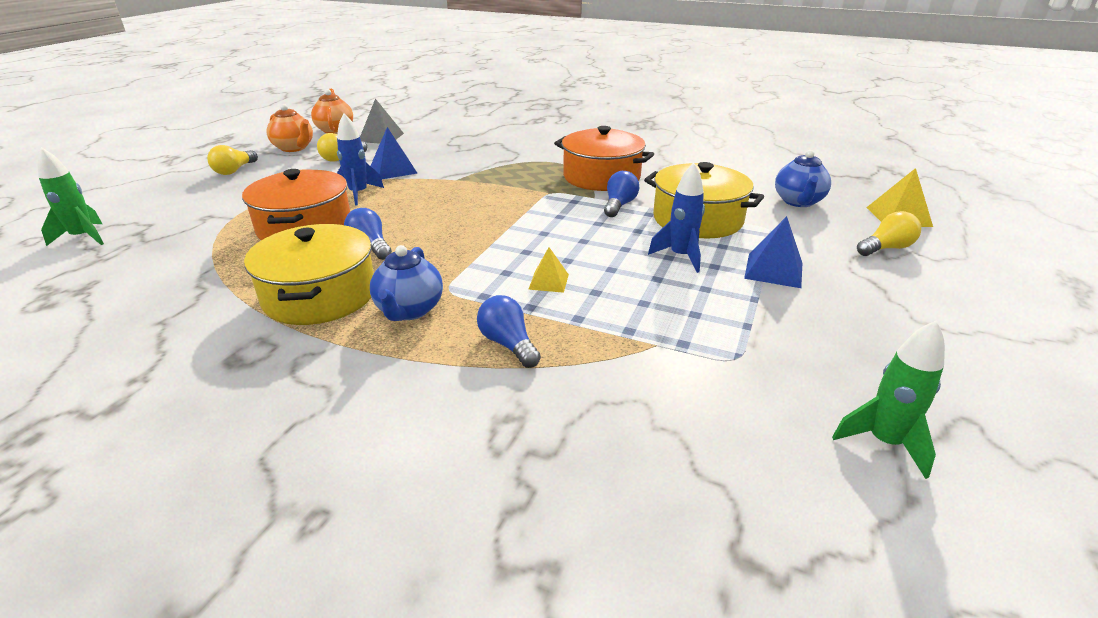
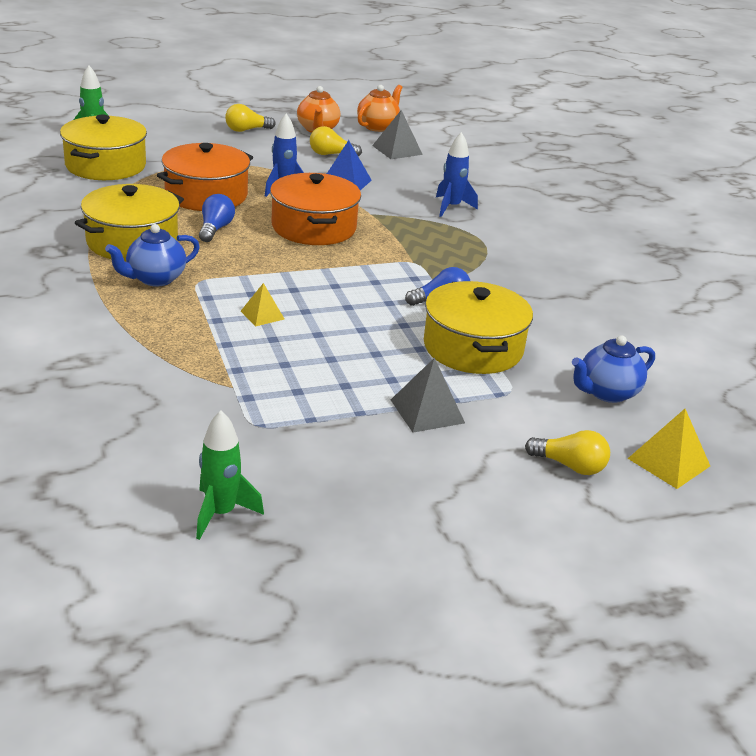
camera: 45 degrees right, 0 degrees up
blue light bulb [477,295,541,368] -> none
orange pot [554,126,654,191] -> orange pot moved to [270,173,361,245]
blue rocket [648,163,705,273] -> blue rocket moved to [436,132,478,217]
blue pyramid [744,216,802,288] -> grey pyramid [391,358,465,433]
none -> yellow pot [60,115,147,180]

